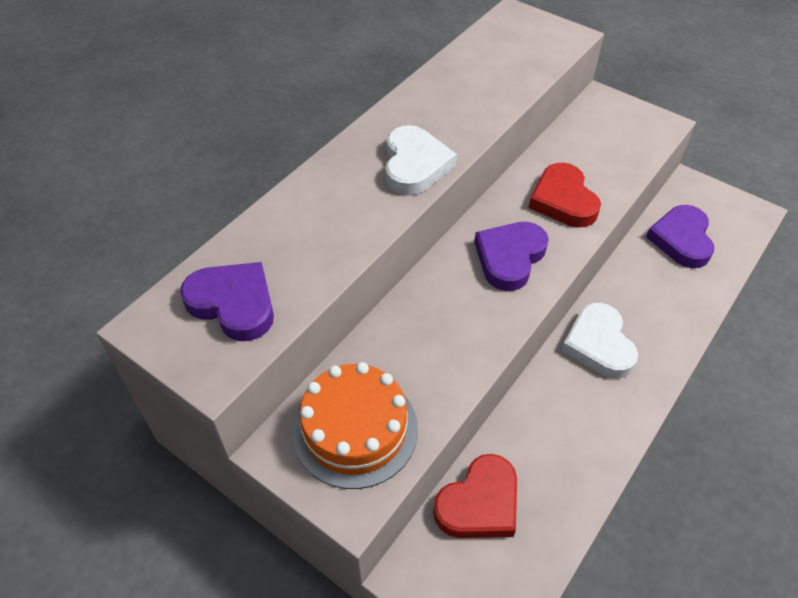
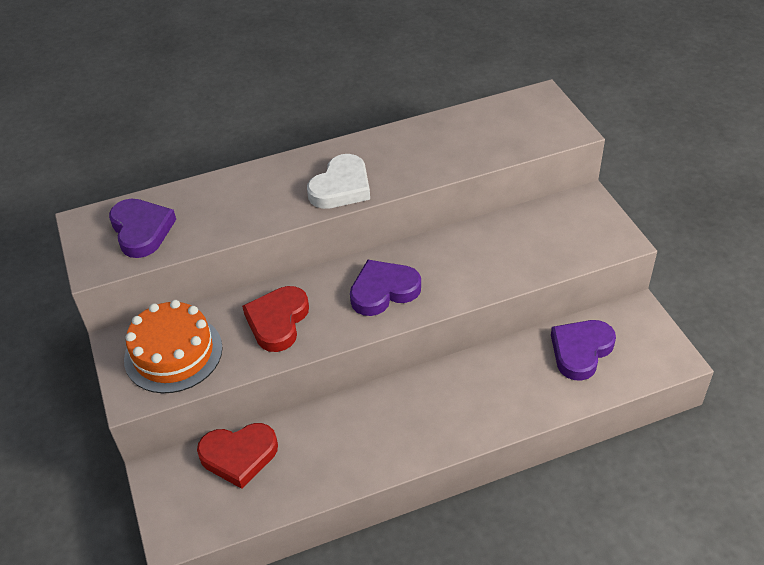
camera: 35 degrees right, 5 degrees down
red heart [529,163,601,228] -> red heart moved to [242,286,309,352]
white heart [562,303,638,378] -> none

